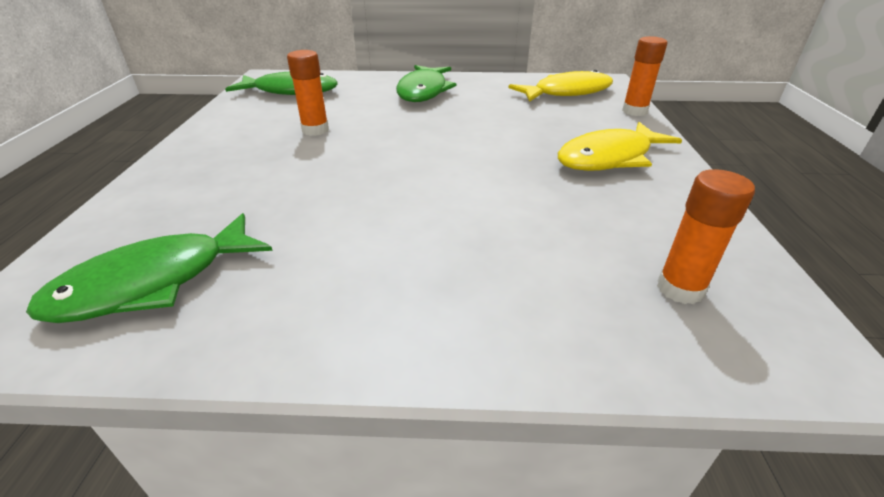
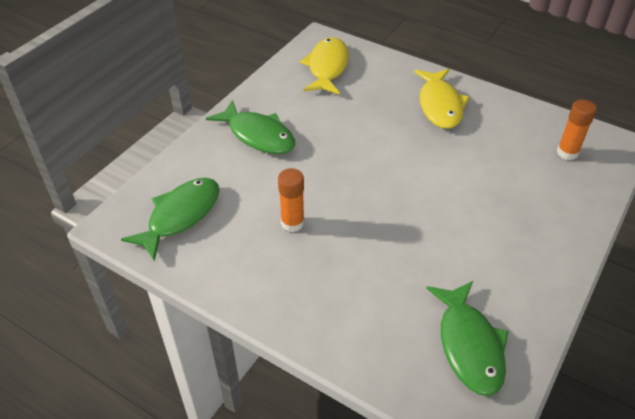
camera: 60 degrees left, 10 degrees up
orange glue stick [622,36,667,116] -> none

